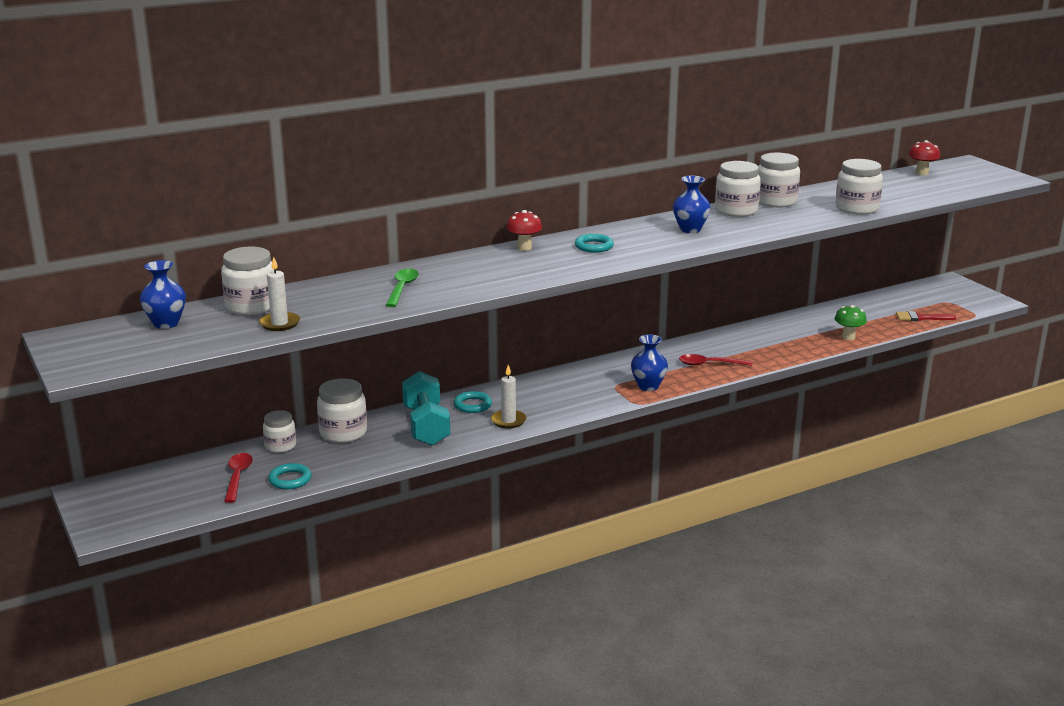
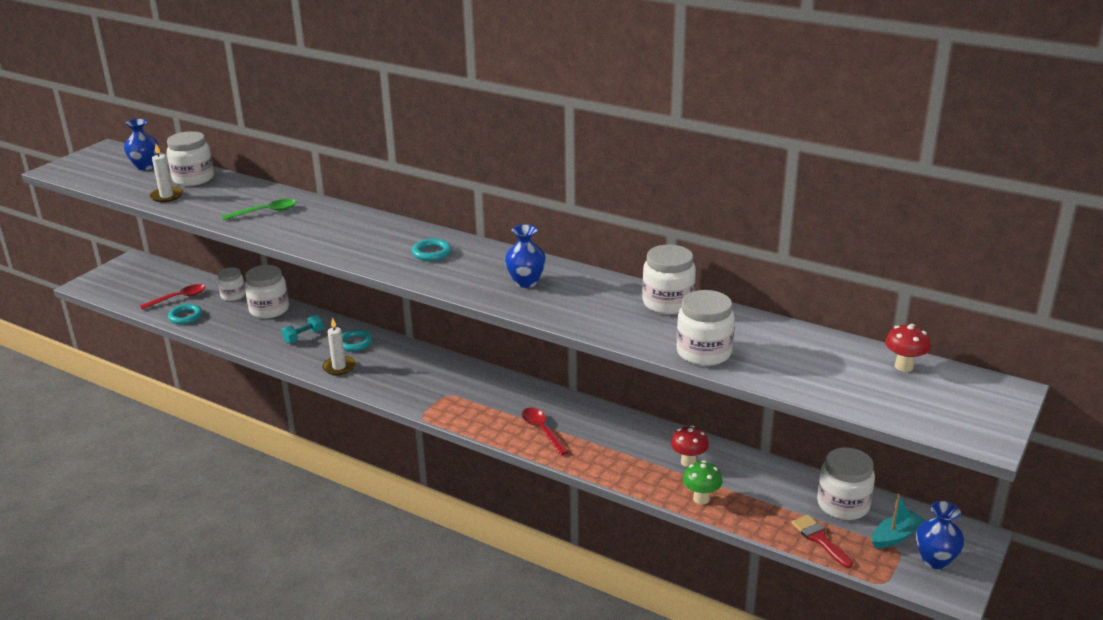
camera: 60 degrees right, 5 degrees up
turquoise dumbbell [402,371,450,446] -> turquoise dumbbell [281,315,323,344], size x0.50
red mushroom [507,210,542,251] -> red mushroom moved to [671,425,709,467]
blue vase [631,334,668,391] -> blue vase moved to [916,501,965,569]
white jar [715,161,761,217] -> white jar moved to [817,447,875,520]
none -> turquoise boat [872,493,925,548]

